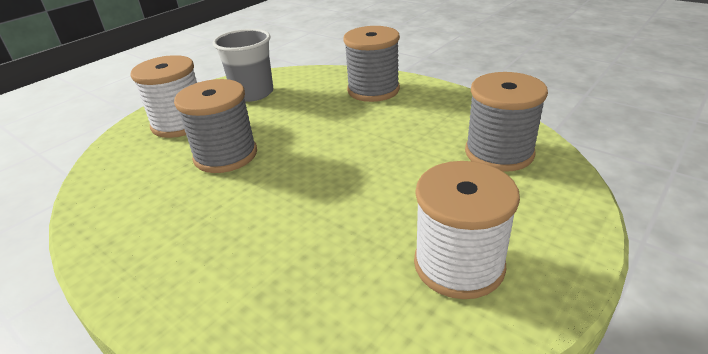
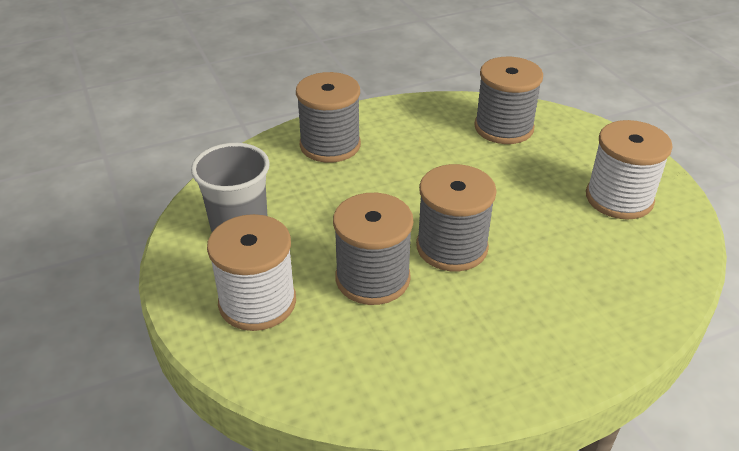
camera: 65 degrees left, 5 degrees up
none -> grey spool [416,164,497,271]

